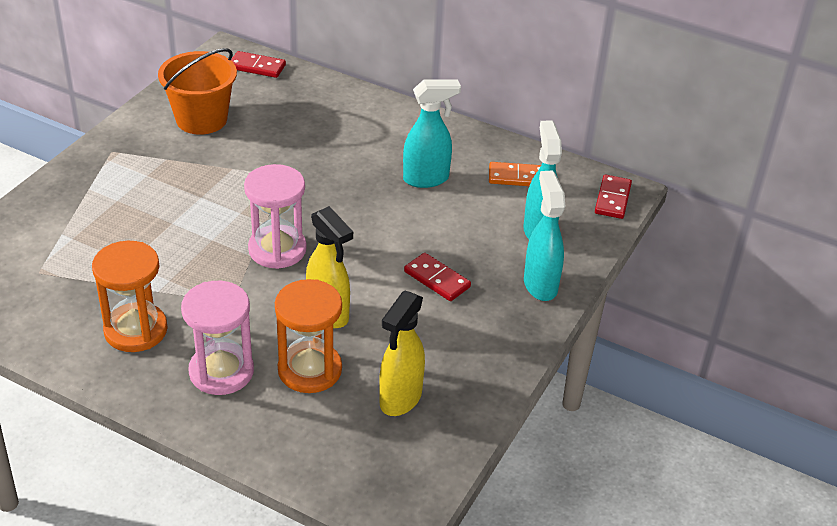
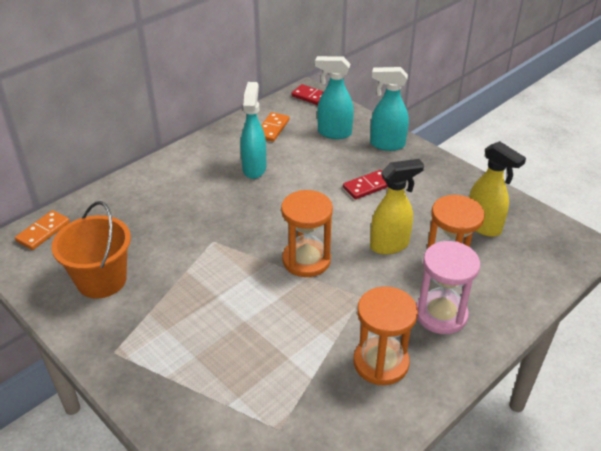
camera: 70 degrees left, 0 degrees up
red domino [231,51,286,78] -> orange domino [15,210,70,250]
pink hourglass [244,164,307,269] -> orange hourglass [281,190,333,277]

